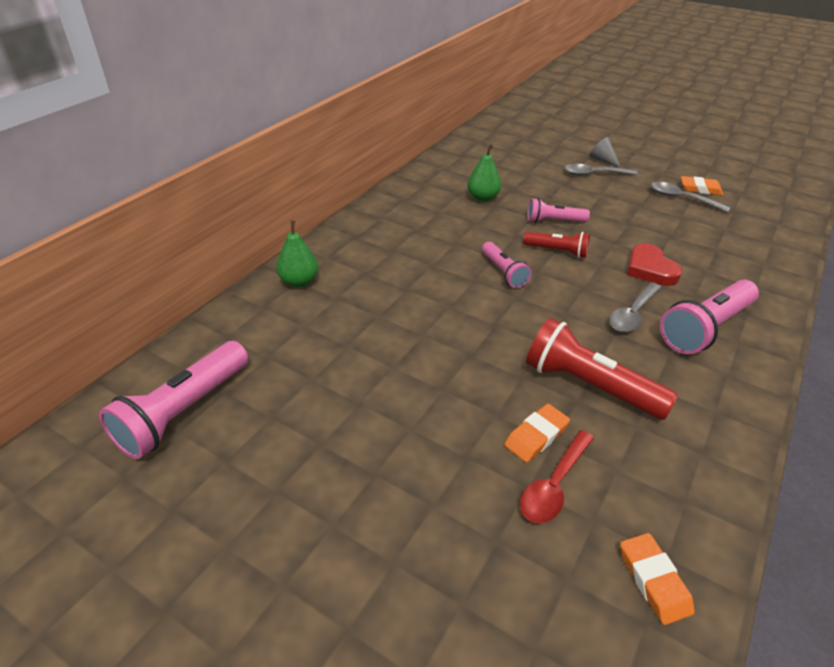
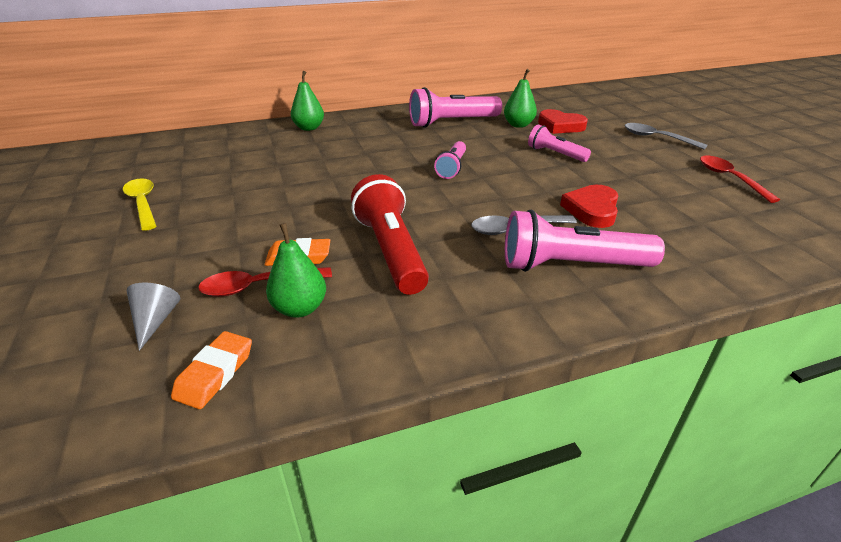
camera: 40 degrees right, 5 degrees down
pink flashlight [99,341,248,459] -> pink flashlight moved to [409,87,502,128]
red flashlight [523,232,590,258] -> none
grey cone [590,137,621,168] -> grey cone moved to [127,283,180,351]
grey spoon [651,182,731,212] -> red spoon [700,155,780,203]
orange eraser [681,176,723,195] -> none
none -> yellow spoon [123,179,156,231]
none -> green pear [266,223,326,318]
none -> red heart [538,109,588,134]

